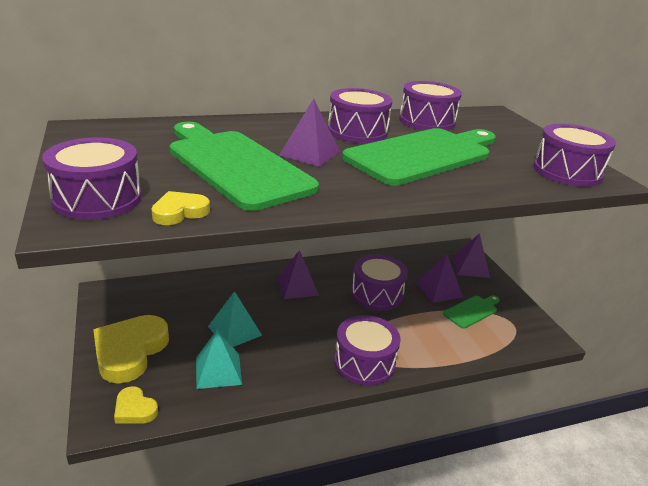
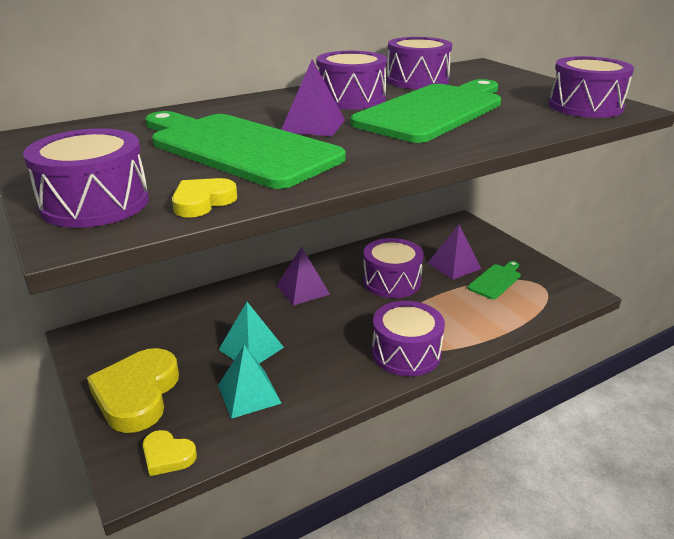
camera: 10 degrees left, 0 degrees up
purple pyramid [452,233,490,278] -> none

